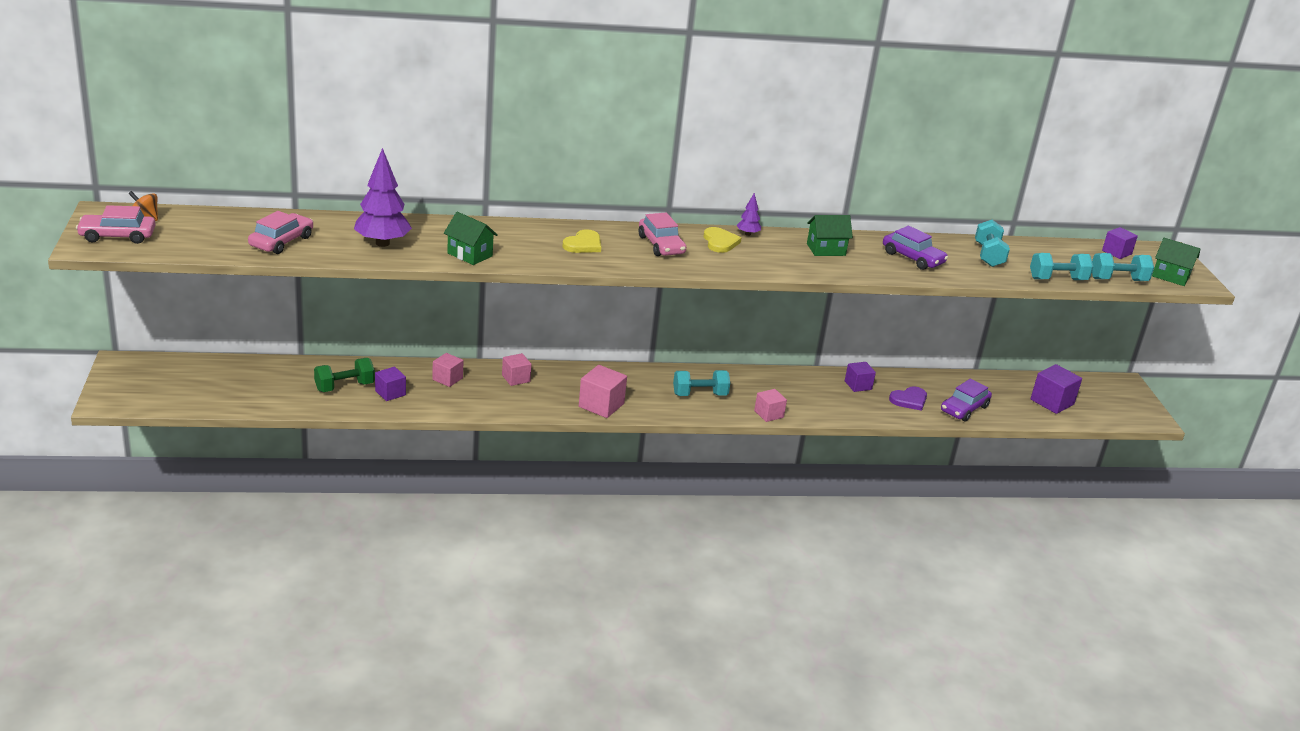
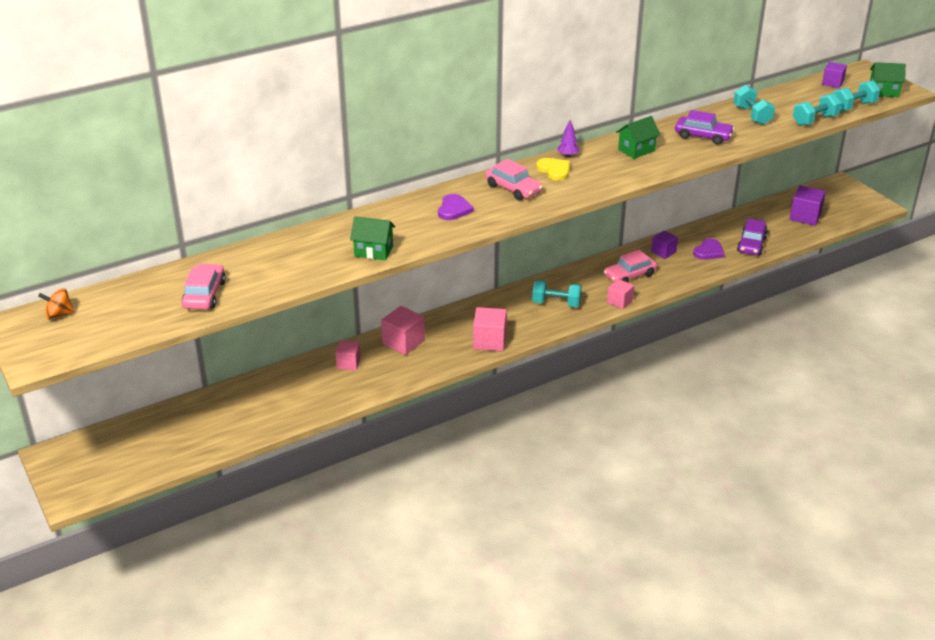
camera: 20 degrees left, 5 degrees up
pink car [76,205,156,244] -> pink car moved to [604,250,657,282]
green dumbbell [314,358,375,392] -> none
purple tree [354,148,412,247] -> none
purple cube [375,367,406,401] -> none
pink cube [502,353,531,386] -> pink cube [381,306,425,355], size x1.53
yellow heart [562,229,601,253] -> purple heart [438,194,474,220]
turquoise dumbbell [673,370,730,396] -> turquoise dumbbell turned 45 degrees clockwise [532,280,582,307]

